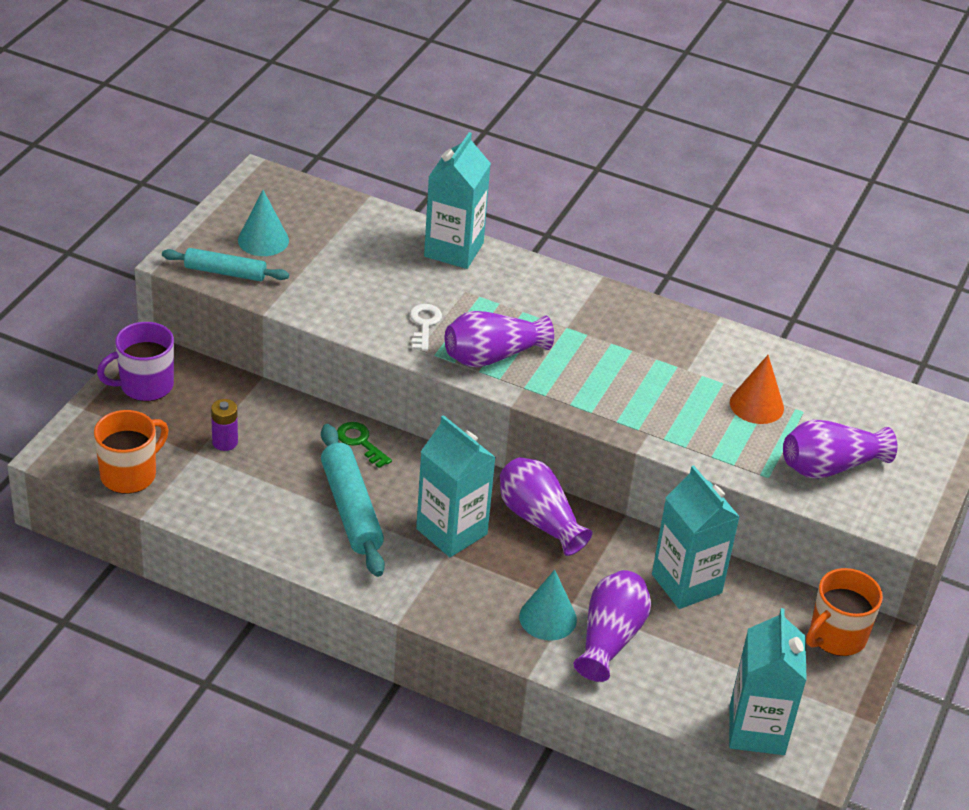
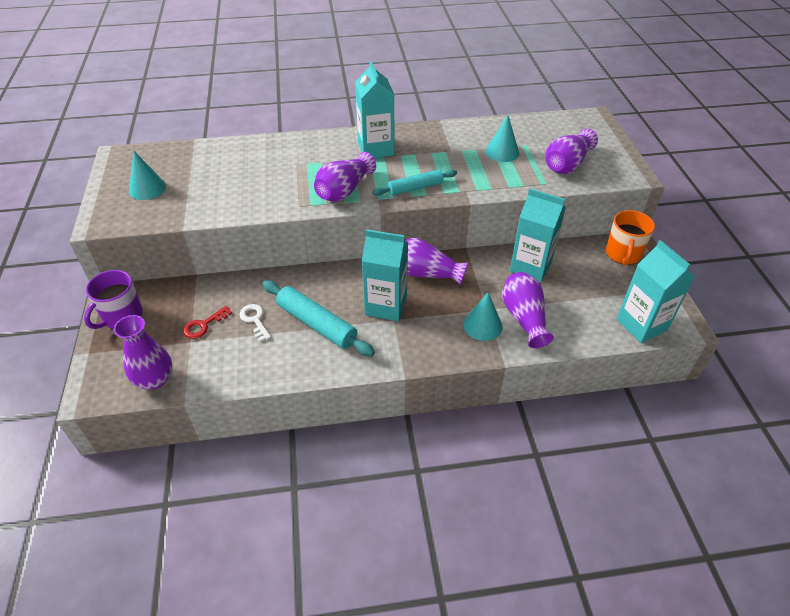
camera: 30 degrees left, 5 degrees up
orange mug [94,410,169,494] -> purple vase [114,315,173,390]
turquoise rolling pin [162,248,289,281] -> turquoise rolling pin moved to [373,169,457,196]
purple battery [211,399,238,451] -> red key [183,306,232,339]
green key [337,422,392,468] -> none
white key [410,304,442,351] -> white key moved to [240,304,271,342]
turquoise carton [424,132,491,269] -> turquoise carton moved to [355,60,394,158]
orange cone [730,355,784,424] -> turquoise cone [485,115,519,162]

